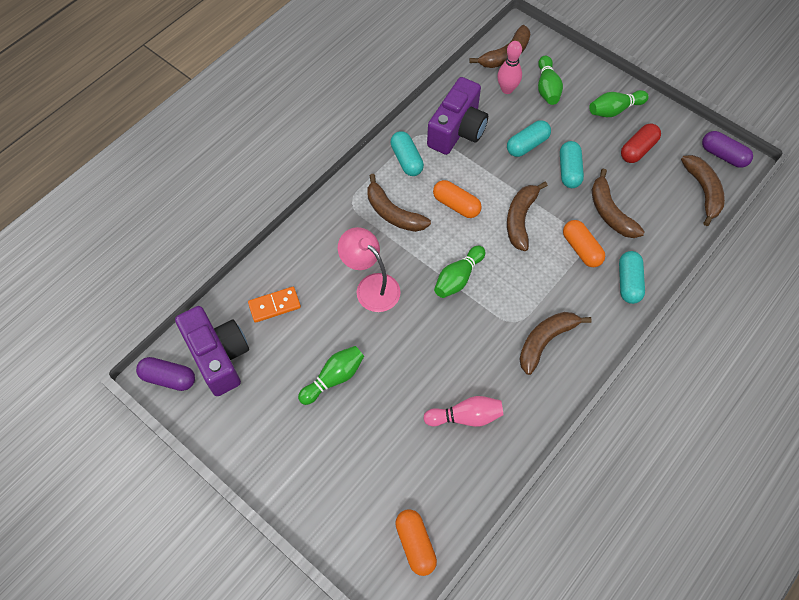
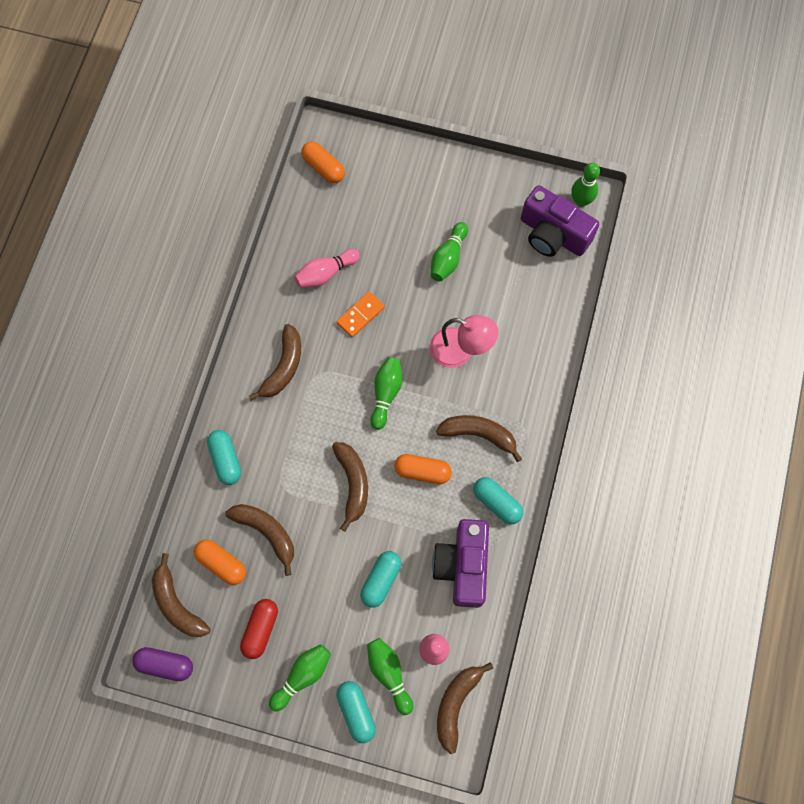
camera: 155 degrees right, 10 degrees up
purple capsule [136,357,195,391] -> green bowling pin [571,163,600,207]
orange domino [248,287,301,323] -> orange domino moved to [336,291,385,337]
turquoise capsule [560,141,584,188] -> turquoise capsule moved to [336,681,376,743]
orange capsule [563,220,605,267] -> orange capsule moved to [194,539,246,585]

